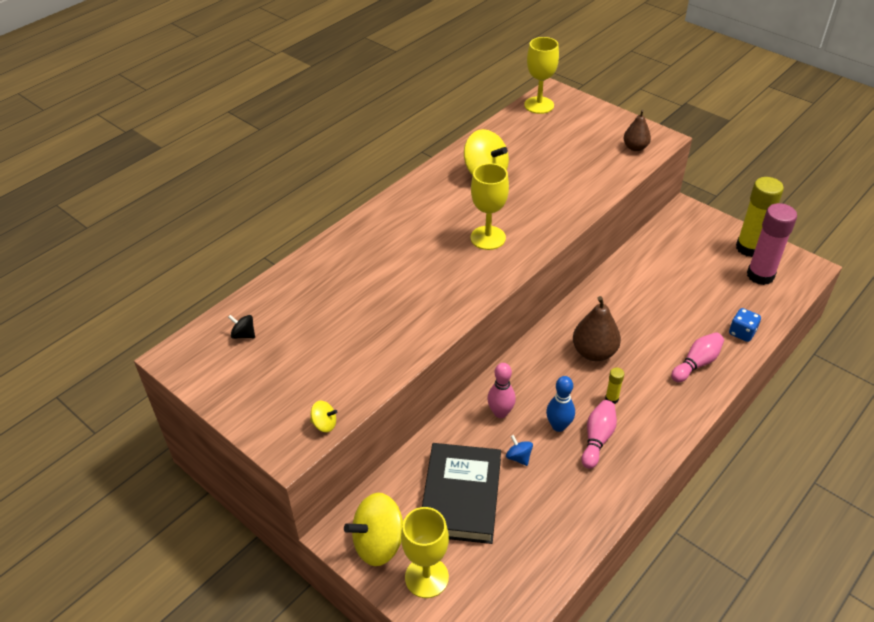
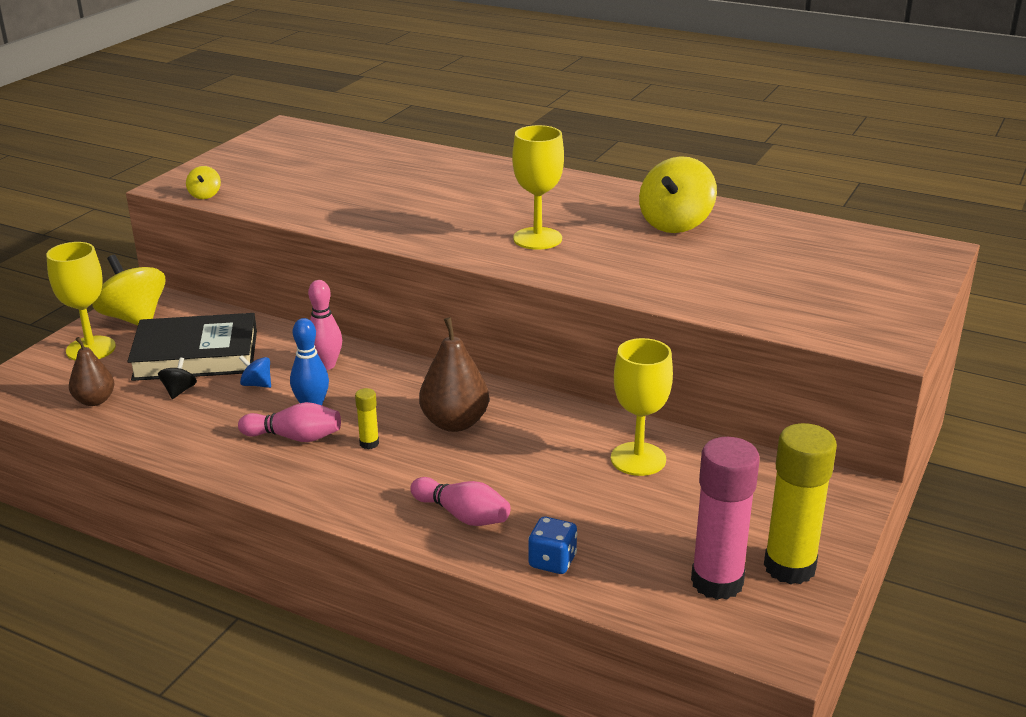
camera: 75 degrees right, 15 degrees down
black spinning top [228,315,255,339] -> black spinning top moved to [158,357,197,399]
blue spinning top [506,435,533,466] -> blue spinning top turned 105 degrees counterclockwise [239,355,271,388]
yellow goblet [524,37,559,114] -> yellow goblet moved to [611,338,673,476]
brown pear [623,109,651,151] -> brown pear moved to [69,337,114,406]

